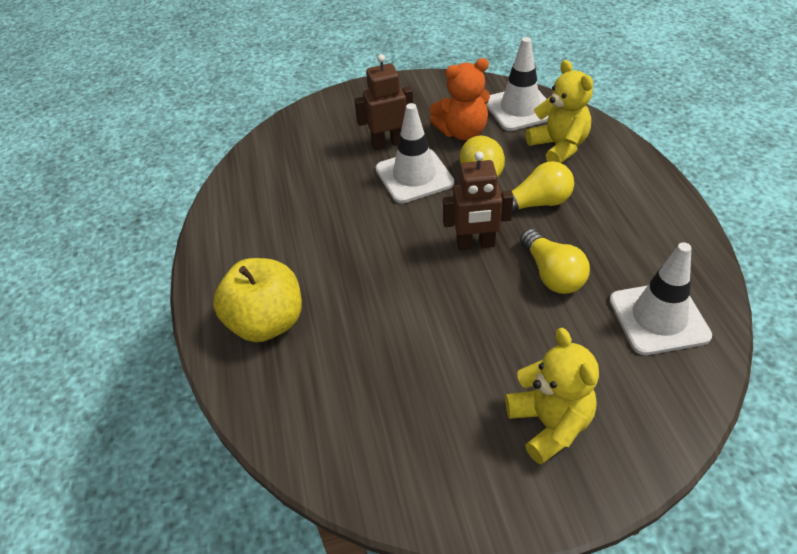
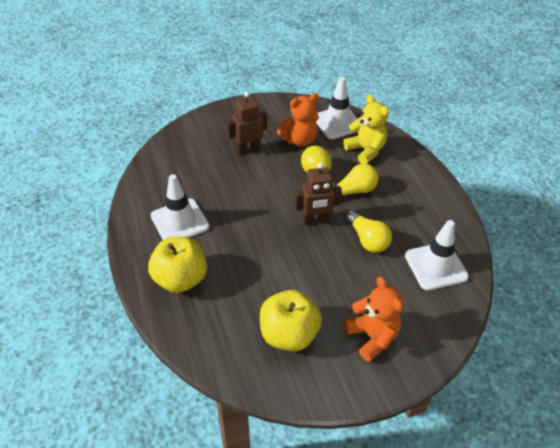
camera: 10 degrees left, 0 degrees up
white traffic cone [376,103,454,203] -> white traffic cone moved to [151,174,209,240]
yellow teddy bear [505,328,599,465] -> orange teddy bear [344,277,403,362]
none -> yellow apple [260,290,322,351]

